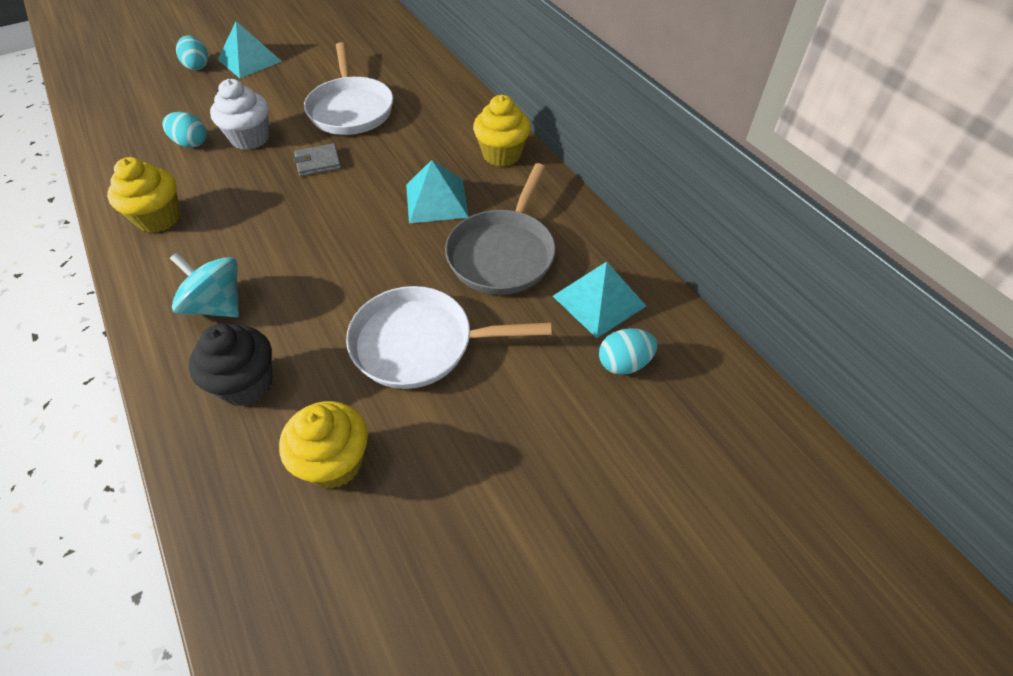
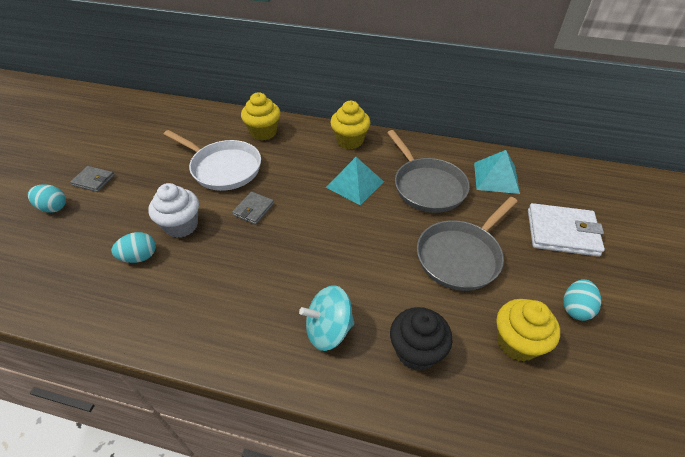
camera: 45 degrees left, 5 degrees down
yellow cupcake [107,157,181,233] -> yellow cupcake moved to [241,92,280,141]
turquoise pyramid [218,21,282,78] -> grey wallet [70,166,115,192]
white pan [346,286,552,389] -> grey pan [417,197,518,291]
turquoise egg [599,328,657,375] -> turquoise egg moved to [563,279,602,321]
none -> white wallet [528,203,605,257]

